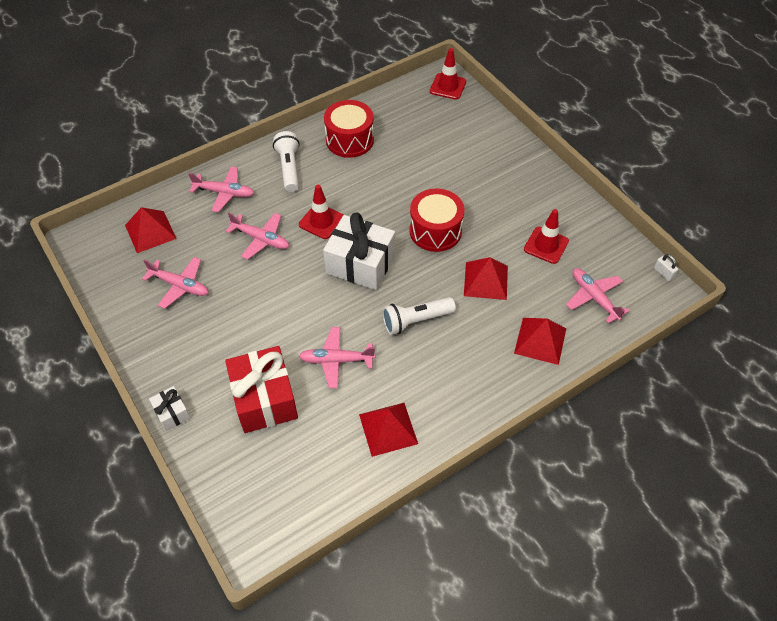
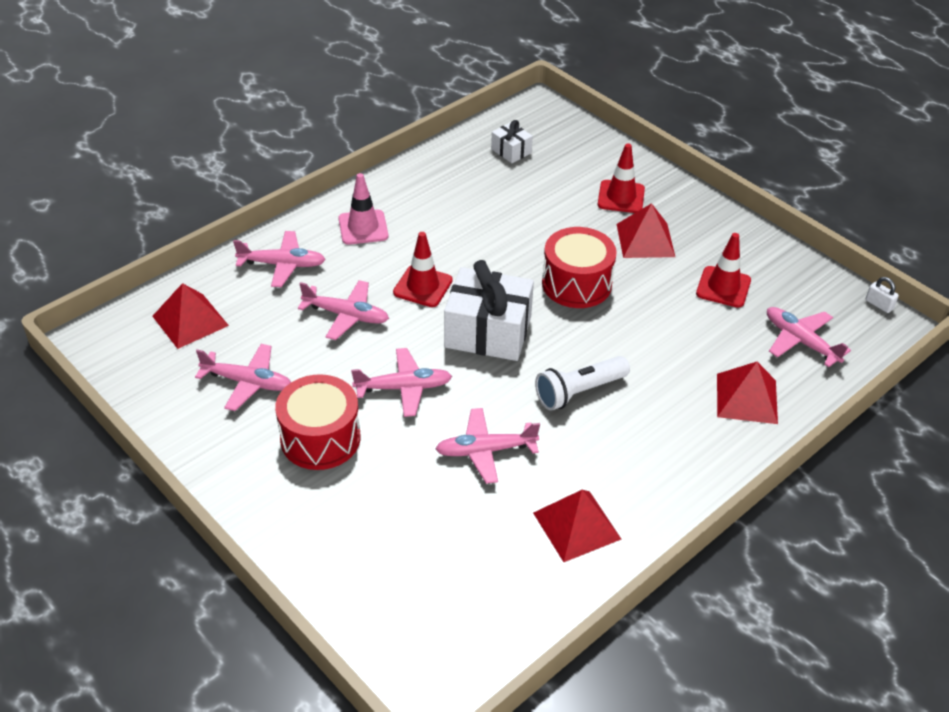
camera: 10 degrees left, 10 degrees down
white gift [149,386,191,431] -> white gift moved to [491,120,533,163]
red gift [225,346,298,433] -> none
white flashlight [273,131,300,192] -> pink traffic cone [338,173,388,245]
red drum [324,100,374,158] -> red drum moved to [275,374,361,470]
red traffic cone [430,48,466,100] -> red traffic cone moved to [597,143,645,213]
red pyramid [464,257,508,300] -> red pyramid moved to [617,203,675,258]
none -> pink plane [351,348,452,417]

